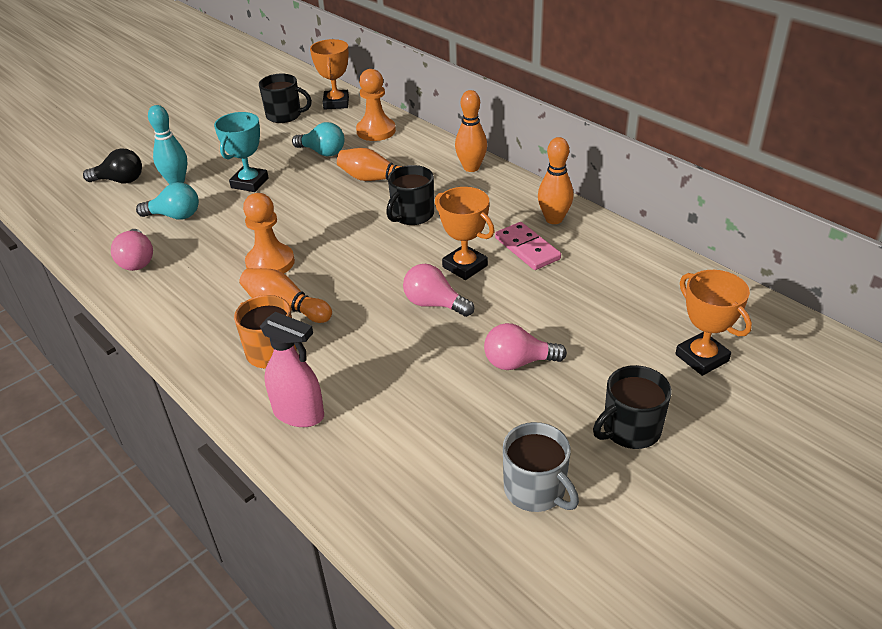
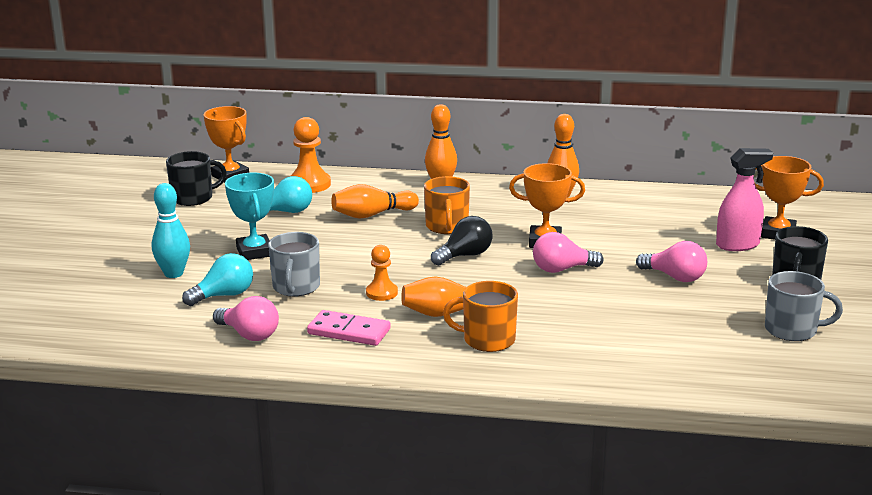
camera: 40 degrees left, 15 degrees down
black light bulb [83,148,142,183] -> black light bulb moved to [431,216,492,266]
orange pawn [243,193,295,274] -> orange pawn [366,245,398,301], size x0.62
pink spray bottle [260,312,324,427] -> pink spray bottle moved to [716,148,773,251]
black mug [386,165,434,225] -> orange mug [424,176,470,234]
pink light bulb [484,323,567,370] -> pink light bulb turned 105 degrees counterclockwise [636,241,707,282]
pink domino [495,222,561,270] -> pink domino moved to [307,310,391,346]
none -> grey mug [268,232,320,297]

